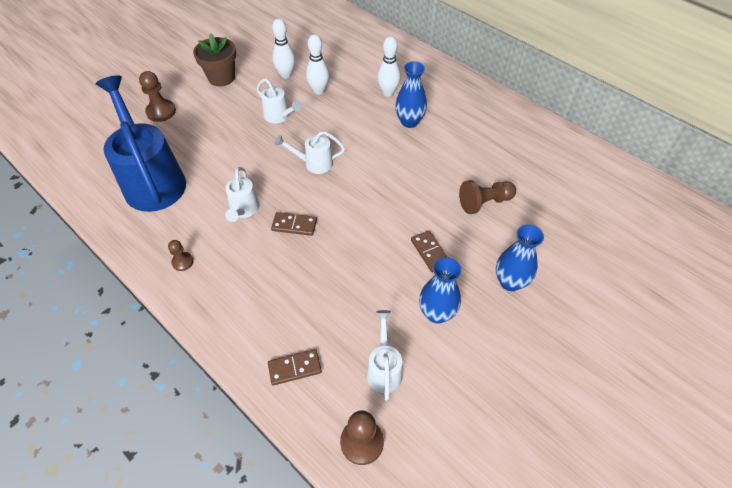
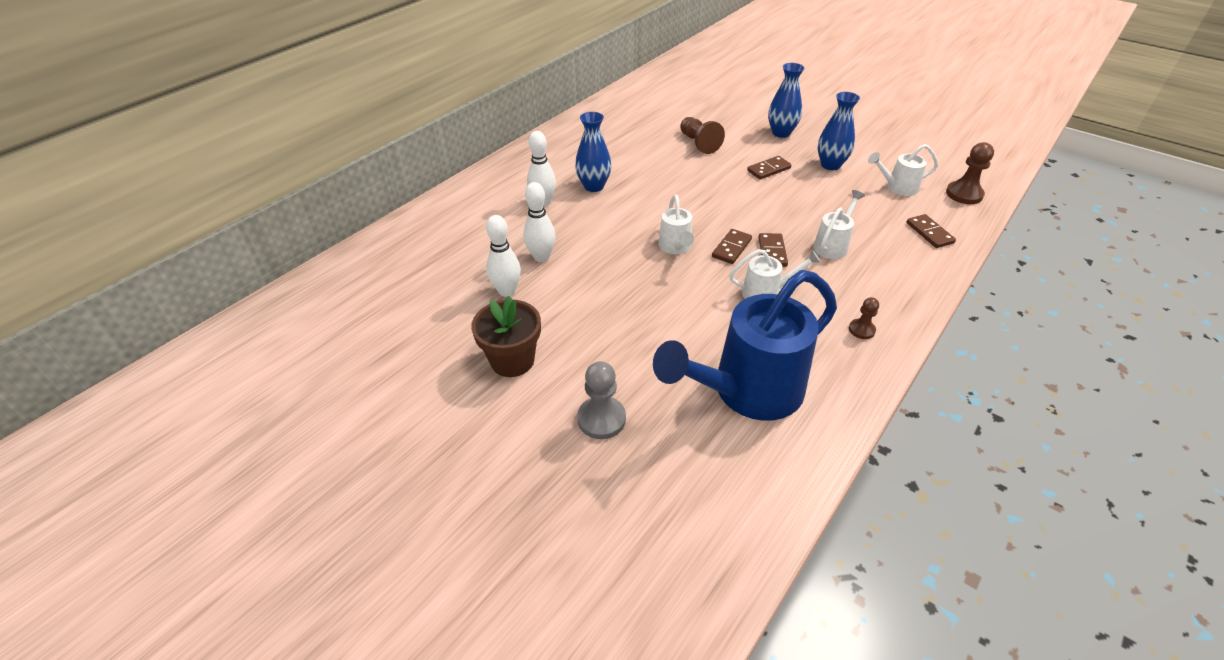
camera: 95 degrees left, 10 degrees down
brown pawn [139,71,176,122] -> grey pawn [577,361,626,439]
white watering can [257,78,302,123] -> white watering can moved to [813,190,865,259]
none -> brown domino [712,229,752,264]

